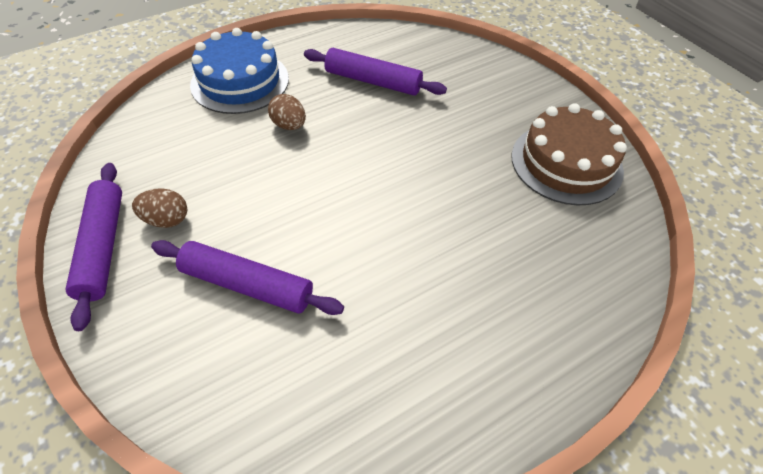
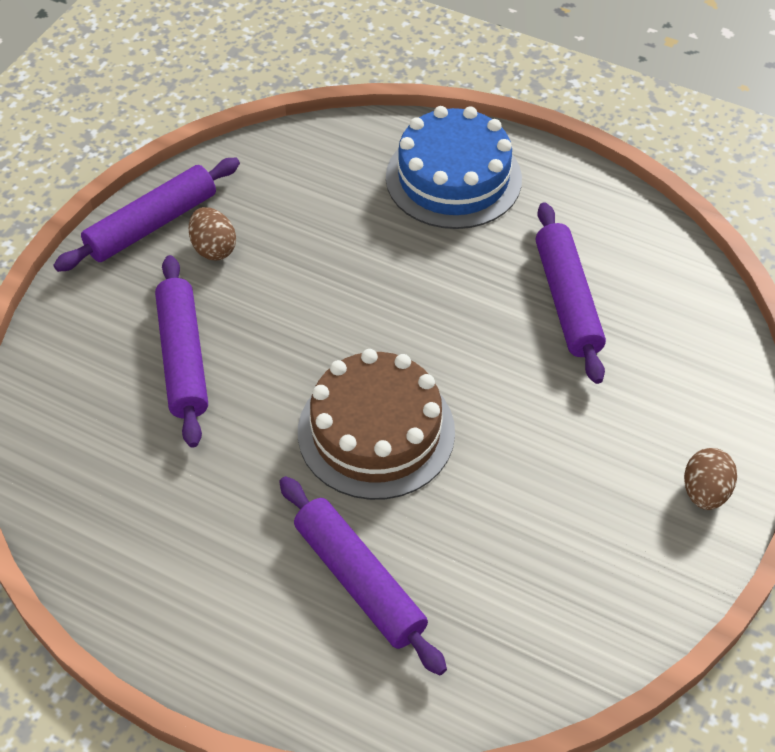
camera: 60 degrees right, 0 degrees up
brown egg [268,94,306,130] -> brown egg moved to [684,448,737,510]
brown cake [511,103,627,206] -> brown cake moved to [298,349,455,500]
none -> purple rolling pin [279,476,447,675]

